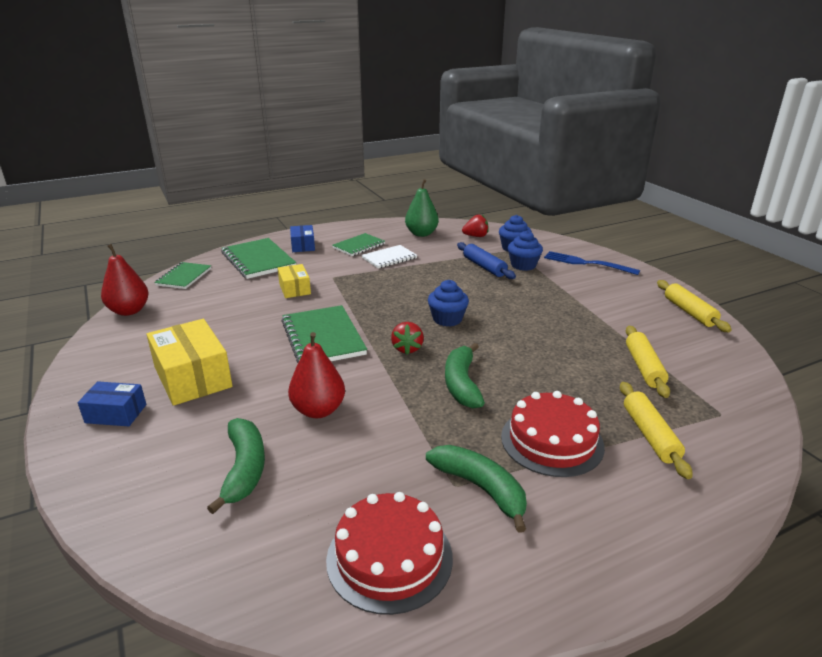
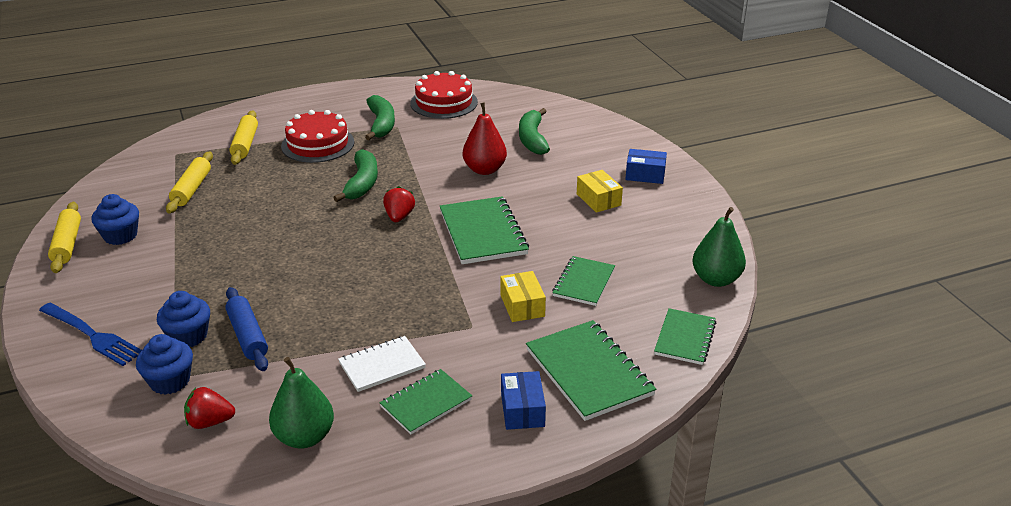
camera: 175 degrees left, 5 degrees up
red pear [101,244,149,316] -> green pear [692,207,746,287]
yellow box [146,319,233,406] -> yellow box [577,170,623,213], size x0.57
green banana [426,445,527,533] -> green banana turned 150 degrees counterclockwise [365,95,395,140]
blue cupcake [428,280,469,327] -> blue cupcake moved to [91,194,139,245]
none -> green notebook [552,256,615,306]

